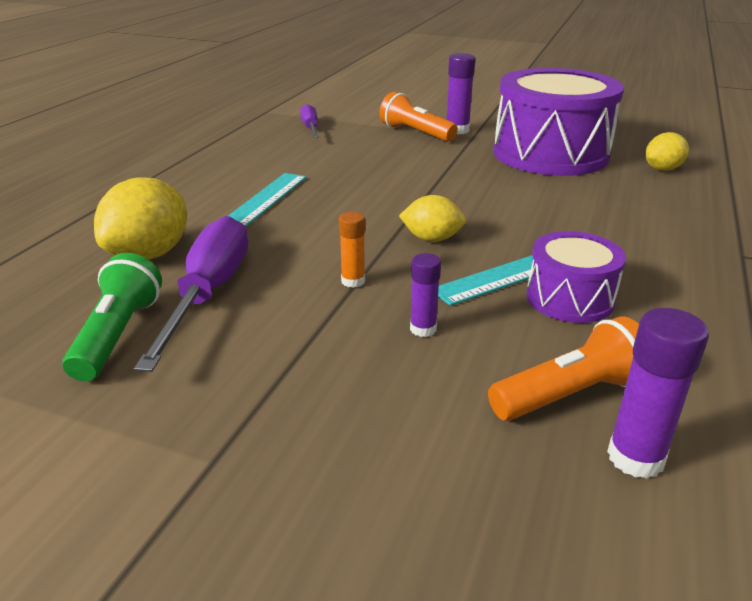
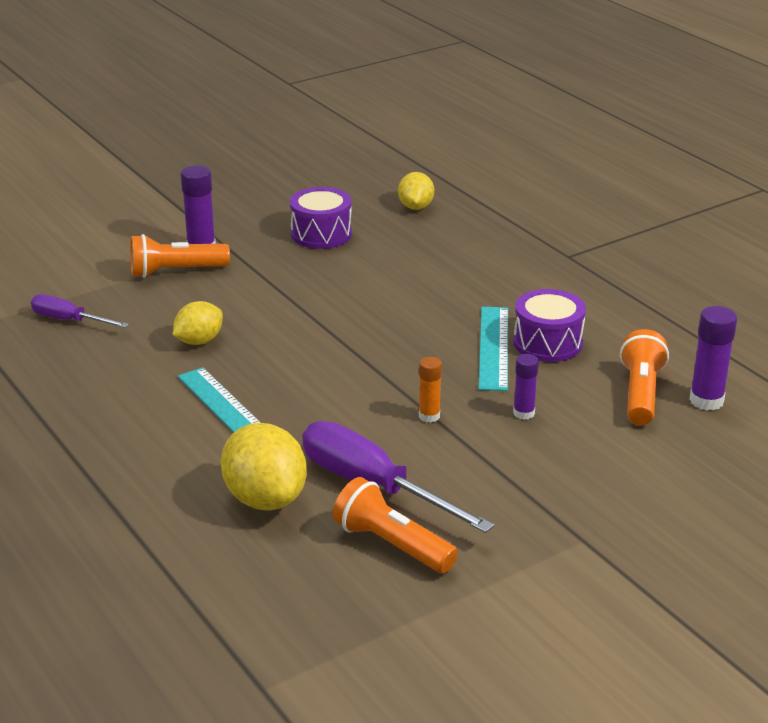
camera: 55 degrees left, 0 degrees up
green flashlight [62,253,162,381] -> orange flashlight [333,477,458,573]
yellow lemon [399,195,466,242] -> yellow lemon moved to [173,301,223,345]
purple drum [494,68,624,176] -> purple drum [290,187,352,249], size x0.50

